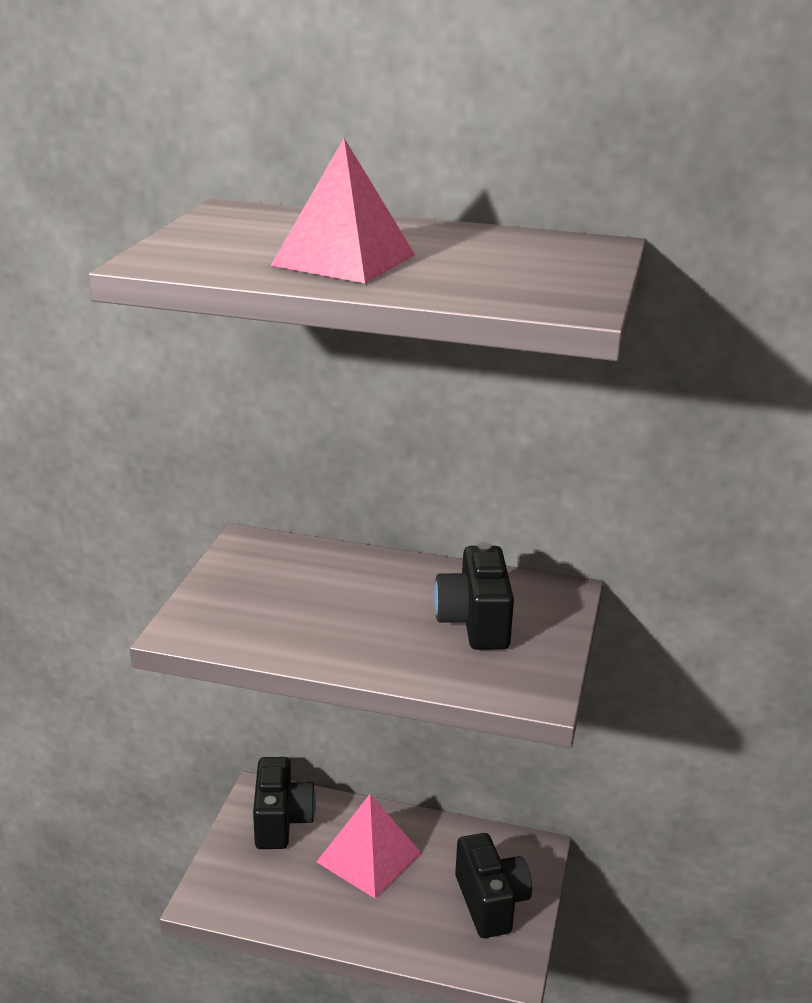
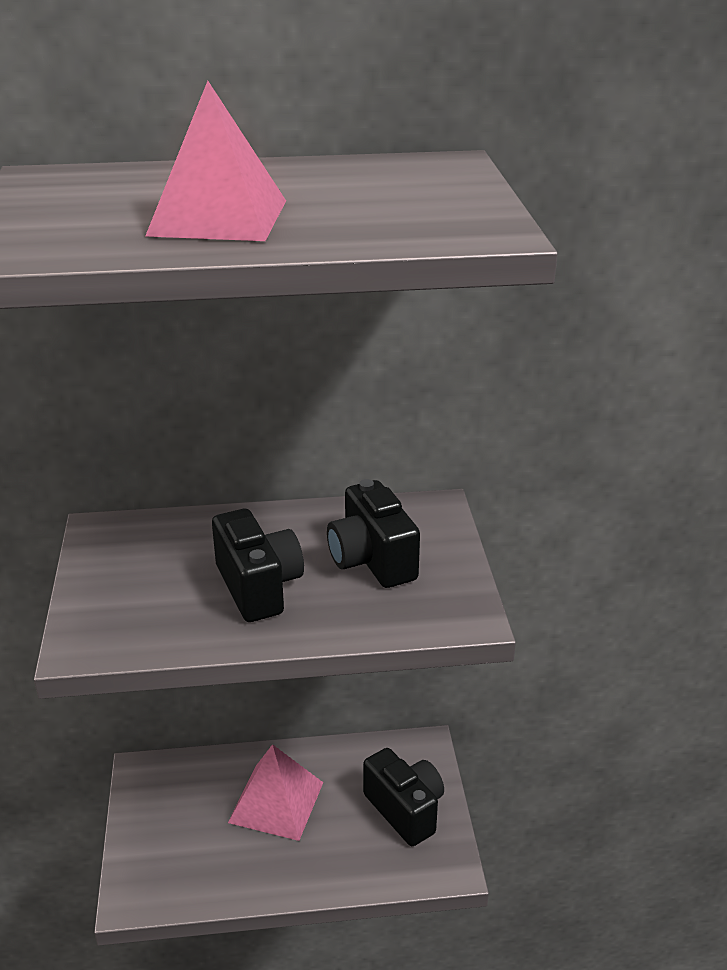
camera: 20 degrees left, 5 degrees up
black camera [253,757,316,849] -> black camera moved to [212,509,304,622]

